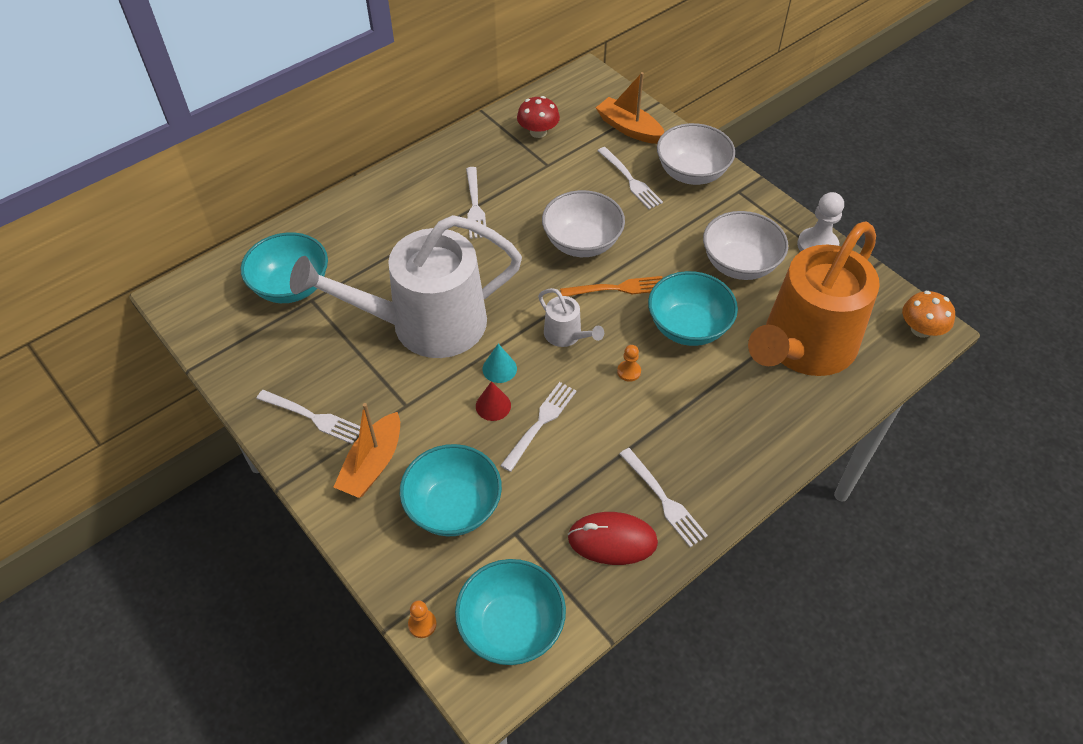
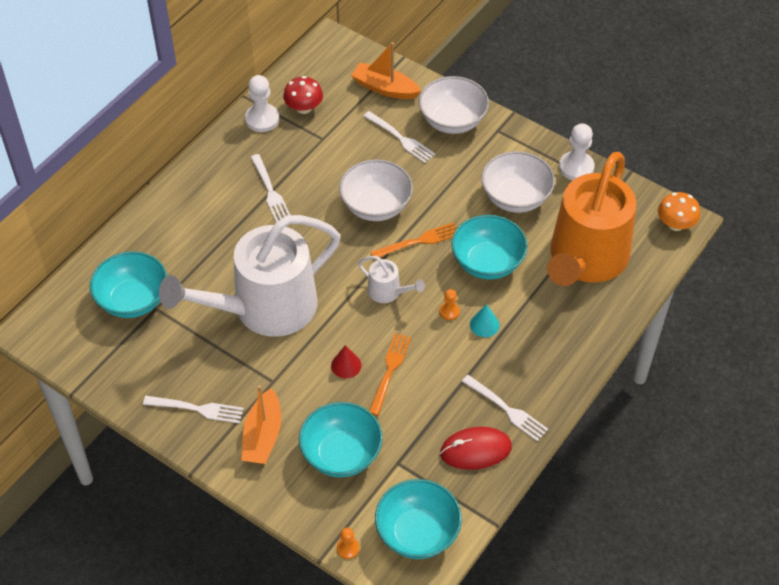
camera: 15 degrees left, 0 degrees up
turquoise cone [483,344,517,383] -> turquoise cone moved to [470,304,500,337]
white fork [500,382,577,472] -> orange fork [369,333,411,416]
none -> white pawn [245,75,279,132]

